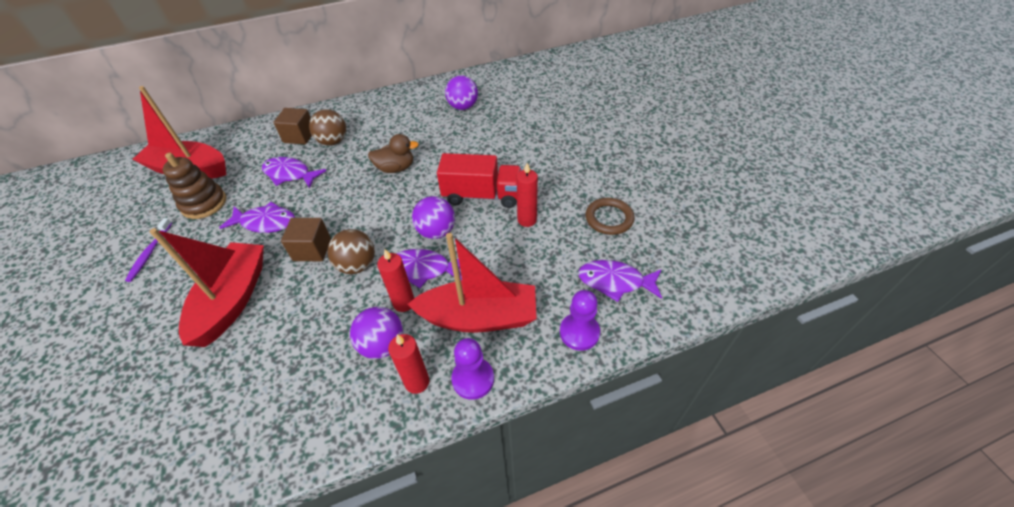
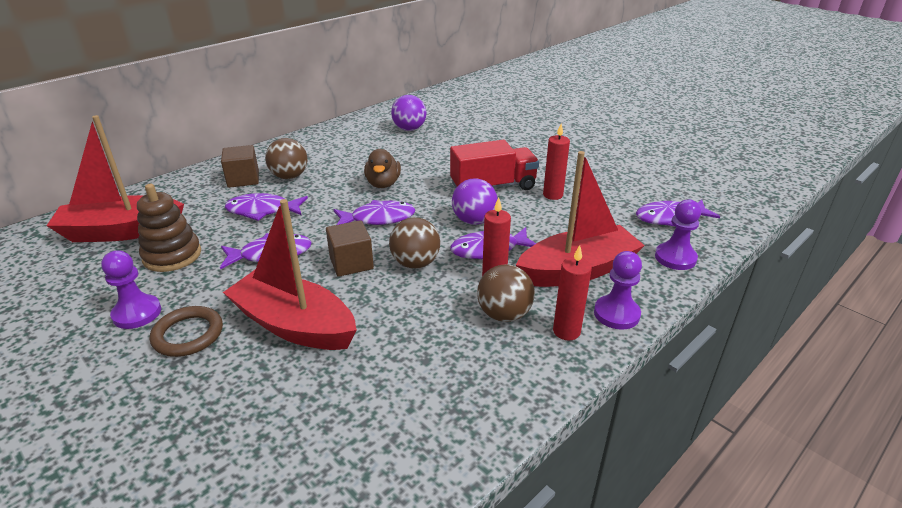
camera: 25 degrees left, 15 degrees down
purple toothbrush [125,218,172,282] -> purple pawn [101,250,161,329]
red boat [150,228,264,347] -> red boat turned 45 degrees counterclockwise [223,199,357,350]
purple ball [350,307,403,359] -> brown ball [477,264,535,322]
brown duck [368,134,419,173] -> brown duck turned 120 degrees clockwise [364,149,401,188]
brown ring [586,198,635,235] -> brown ring moved to [150,306,223,357]
none -> purple fish [334,200,415,225]

